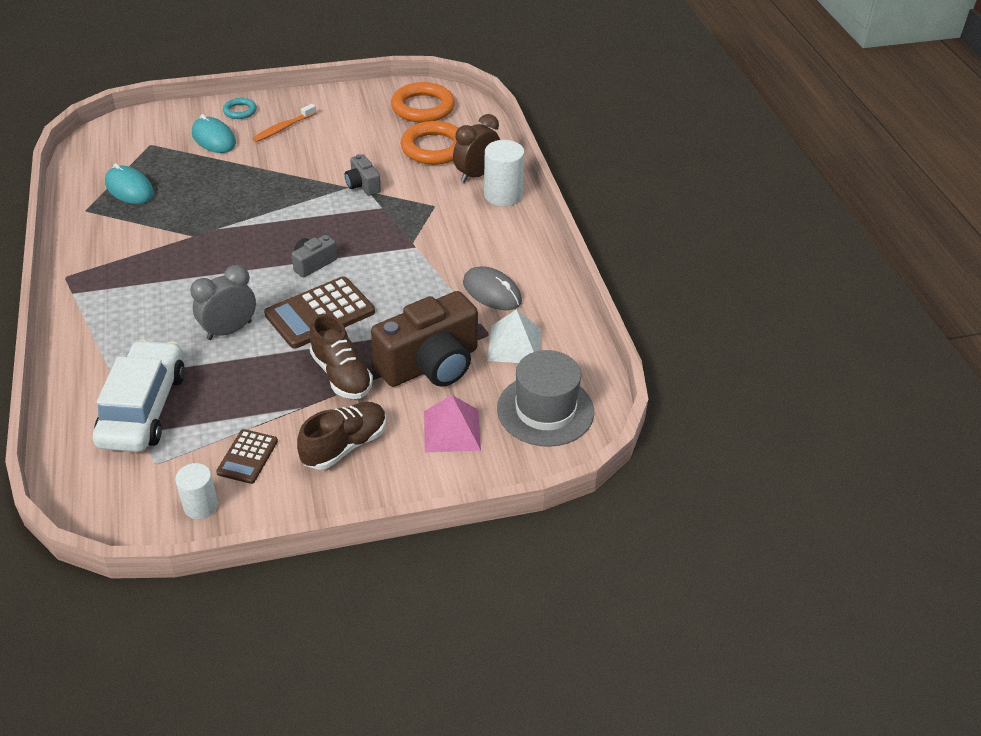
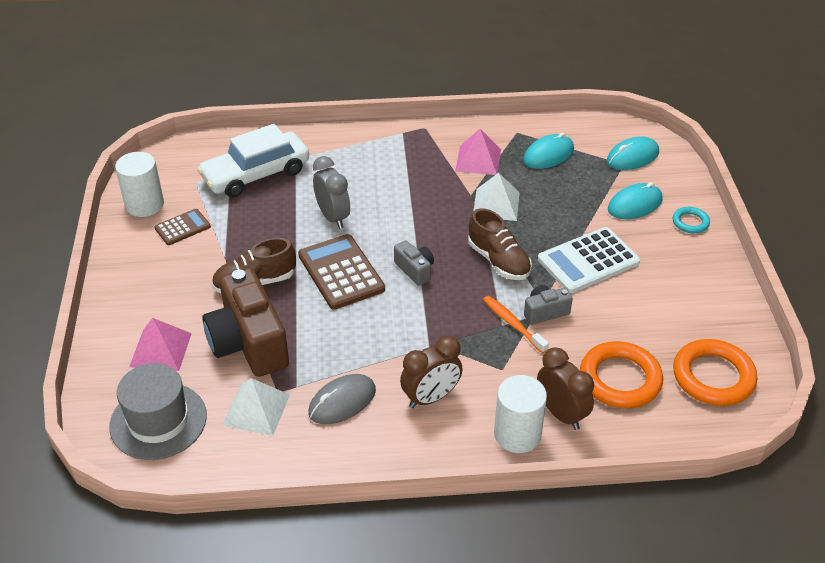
camera: 100 degrees right, 0 degrees up
white car [93,340,185,452] -> white car turned 135 degrees clockwise [197,124,309,198]
white cylinder [175,463,218,519] -> white cylinder [115,152,164,217], size x1.52
brown calculator [216,429,278,484] -> brown calculator turned 120 degrees clockwise [154,209,211,245]
orange toothbrush [253,104,316,142] -> orange toothbrush moved to [483,296,549,354]
brown shoe [297,402,386,470] -> brown shoe moved to [468,208,532,280]
none -> brown clock [400,335,463,408]
none -> pink pyramid [455,129,501,175]
none -> white pyramid [473,173,520,221]
none -> white calculator [538,227,640,293]
none -> turquoise mouse [607,136,659,170]

